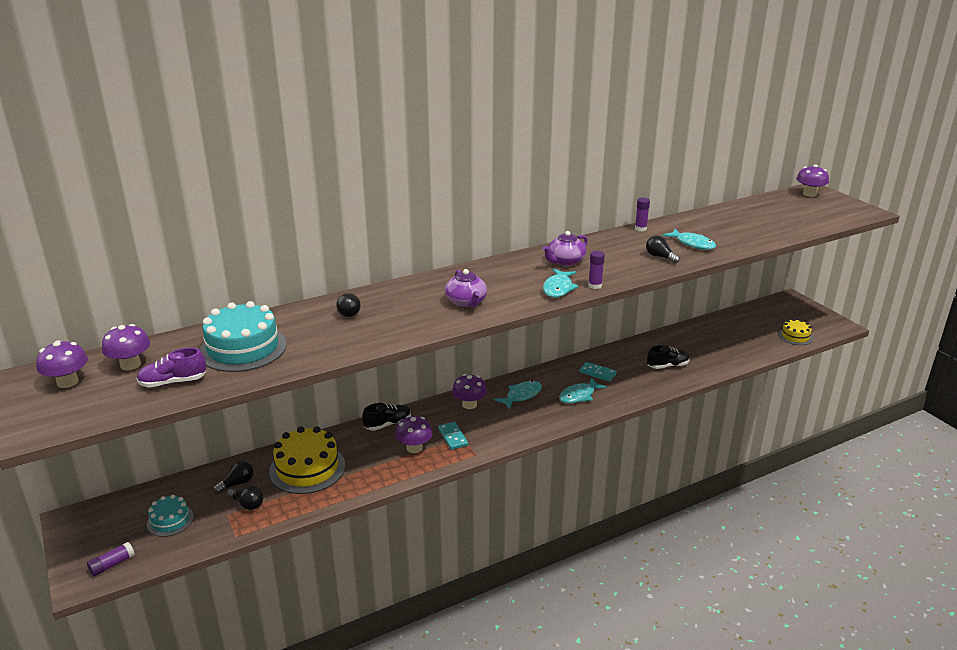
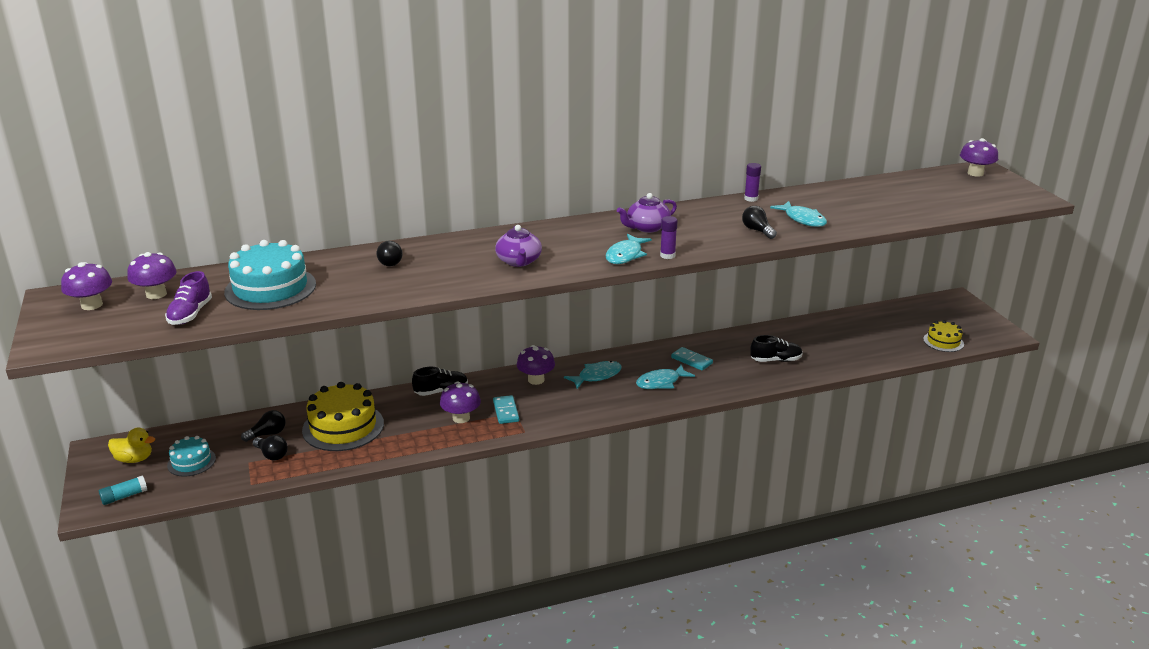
camera: 10 degrees right, 0 degrees up
purple glue stick [87,542,135,577] -> turquoise glue stick [99,475,147,505]
purple shoe [137,348,206,387] -> purple shoe turned 75 degrees counterclockwise [165,271,212,325]
none -> yellow duck [108,428,155,463]

